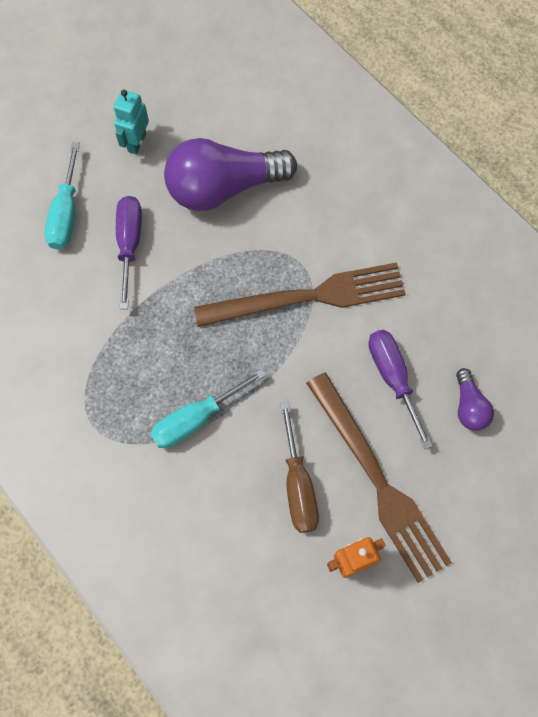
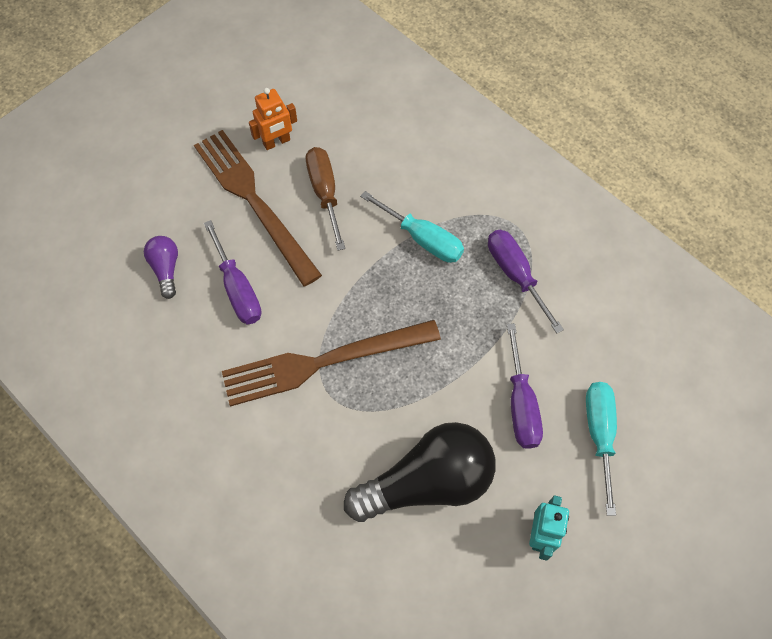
camera: 175 degrees right, 5 degrees down
turquoise screwdriver [150,369,266,448] -> turquoise screwdriver turned 75 degrees clockwise [360,191,464,263]
purple light bulb [164,138,297,211] -> black light bulb [344,422,496,522]
none -> purple screwdriver [488,230,564,333]

